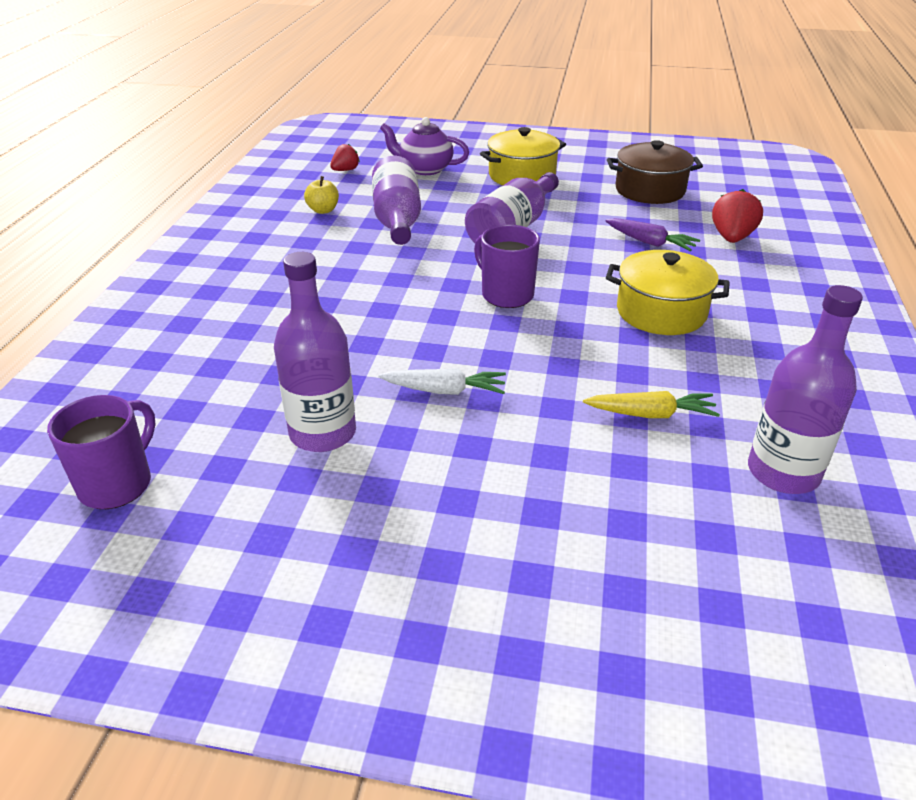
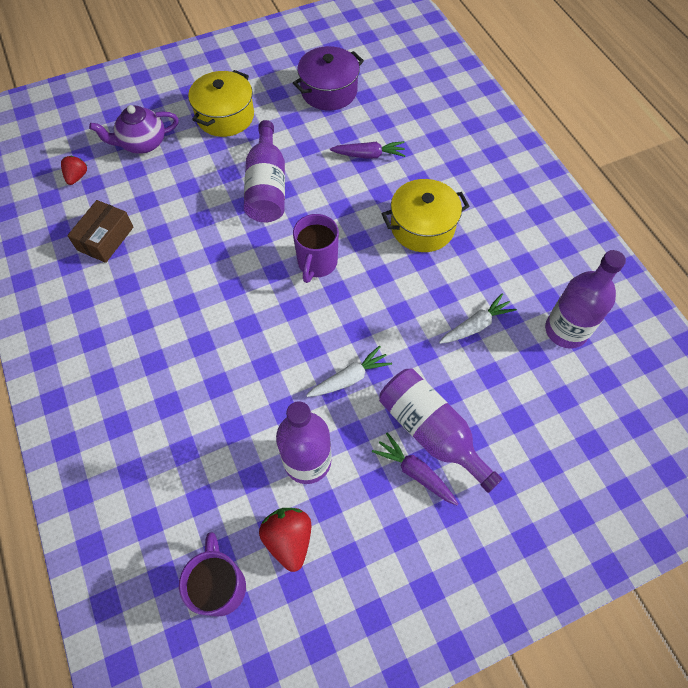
camera: 35 degrees left, 25 degrees up
yellow apple [304,176,339,214] -> brown box [67,200,133,263]
purple bottle [372,156,421,245] -> purple bottle moved to [379,369,502,493]
purple mug [474,225,540,308] -> purple mug turned 90 degrees counterclockwise [293,214,339,283]
yellow carrot [583,391,720,418] -> white carrot [439,293,517,344]
brown pot [607,140,703,204] -> purple pot [293,46,364,111]
red strawberry [712,189,763,243] -> red strawberry moved to [259,508,311,572]
none -> purple carrot [372,433,458,505]

